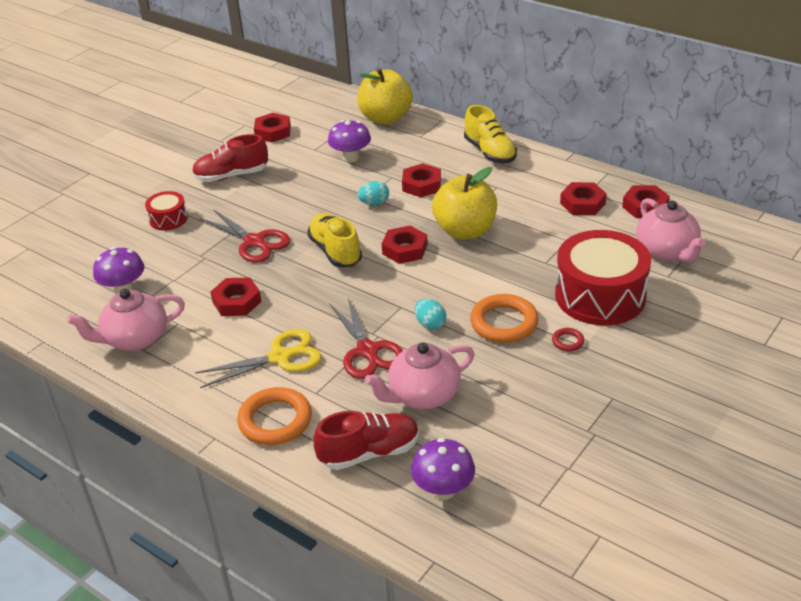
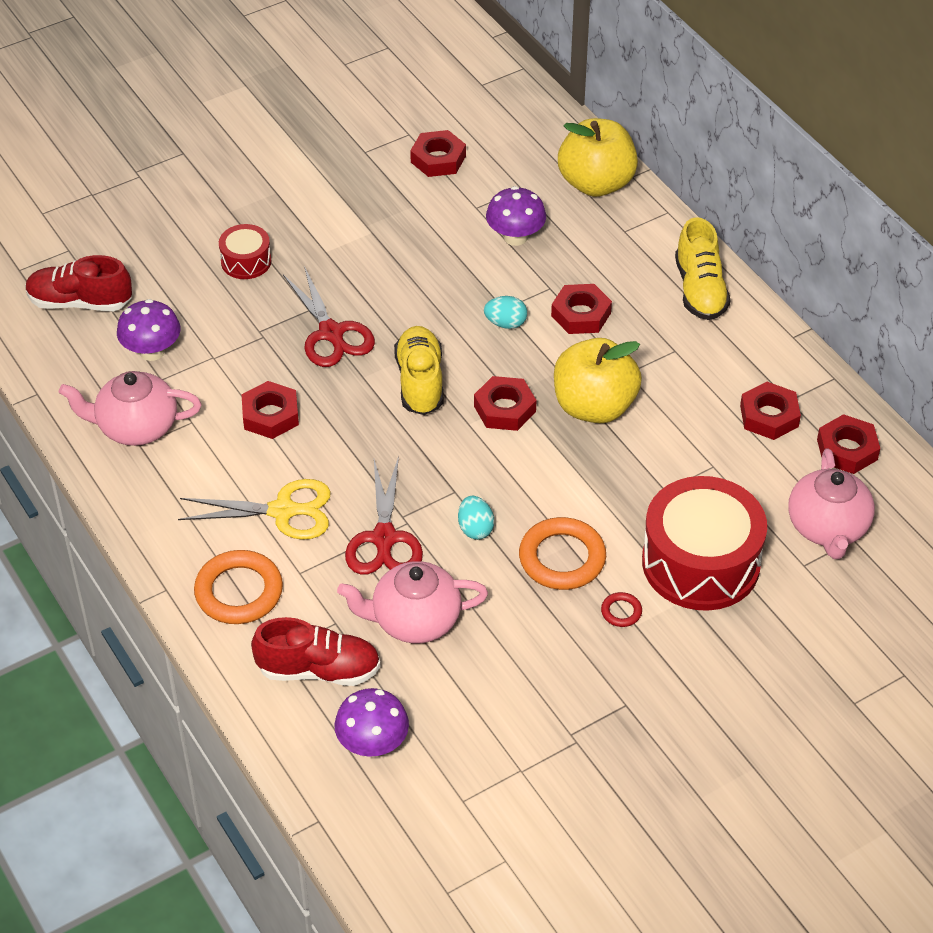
camera: 20 degrees right, 10 degrees up
red shoe [192,134,268,182] -> red shoe moved to [25,255,132,311]

